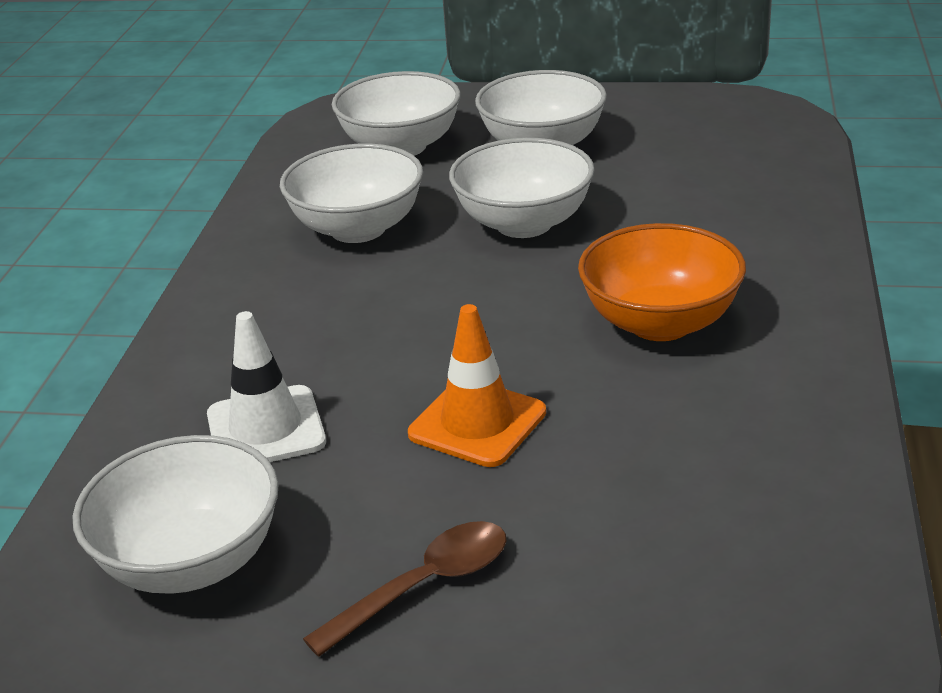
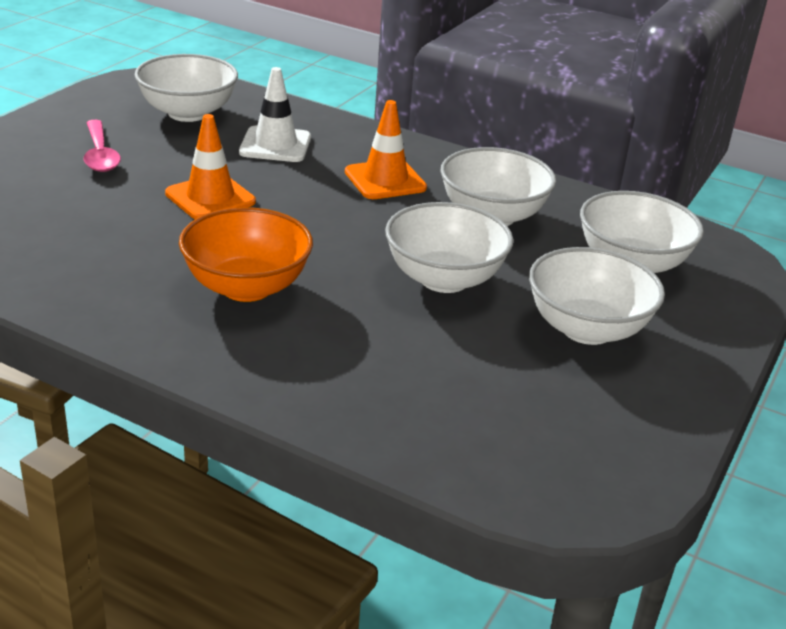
camera: 105 degrees right, 0 degrees up
brown spoon [303,521,506,657] -> pink spoon [84,120,121,172]
none -> orange traffic cone [345,100,427,199]

